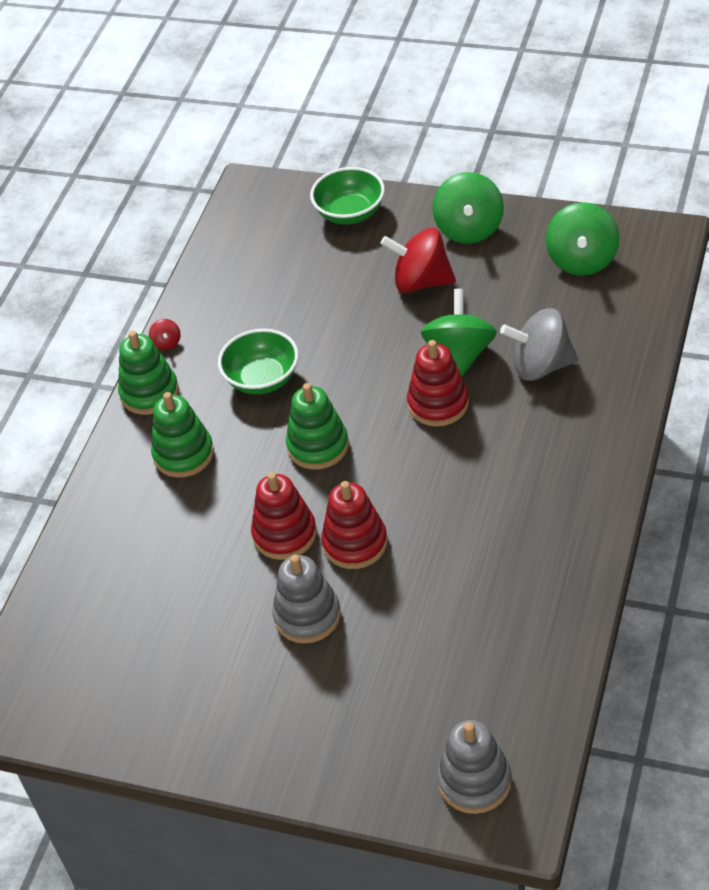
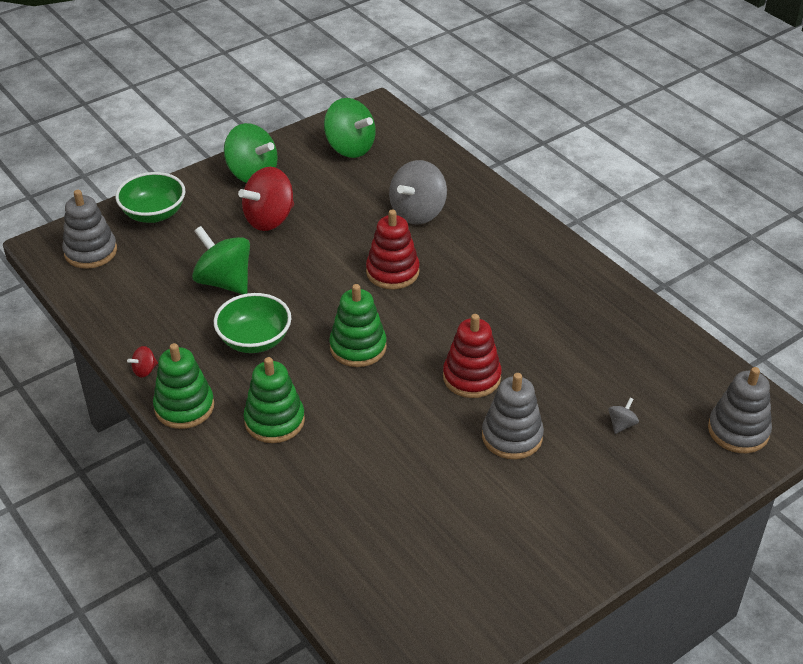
camera: 60 degrees left, 5 degrees down
red spinning top [149,319,181,350] -> red spinning top turned 120 degrees clockwise [127,346,158,378]
red stacking toy [251,472,317,560] -> none
green spinning top [421,289,497,377] -> green spinning top moved to [192,226,250,294]
none -> grey stacking toy [62,190,117,269]
none -> grey spinning top [608,398,639,434]

